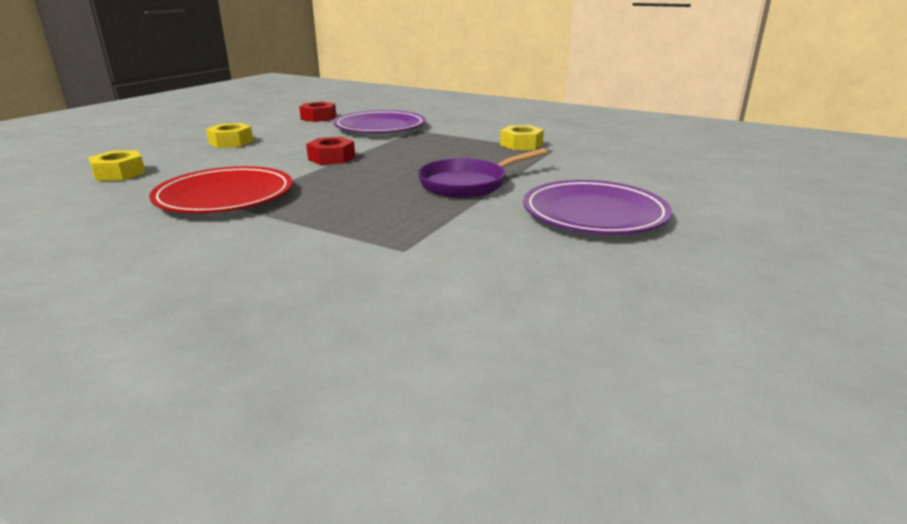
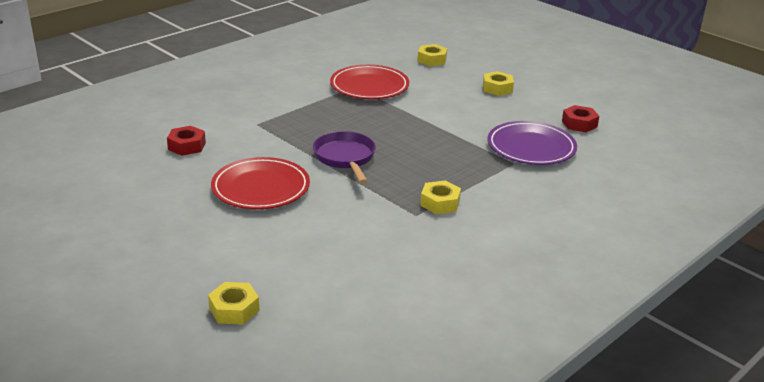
camera: 105 degrees right, 5 degrees up
red nut [306,137,355,165] -> red nut moved to [167,126,206,156]
purple plate [523,180,672,234] -> red plate [211,157,310,209]
none -> yellow nut [208,282,260,325]

